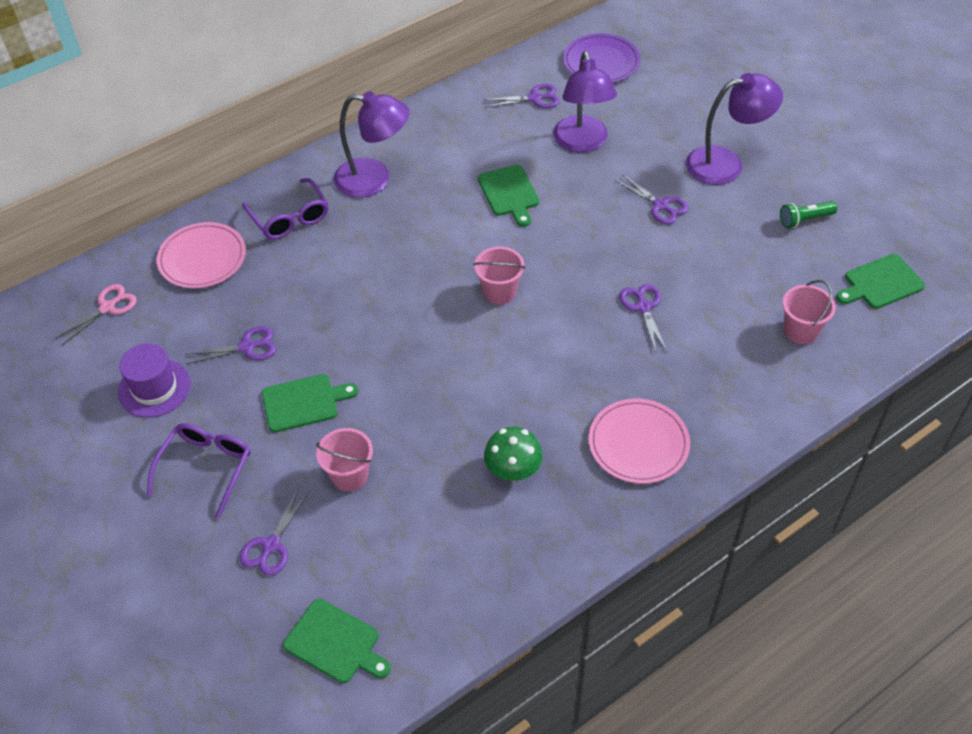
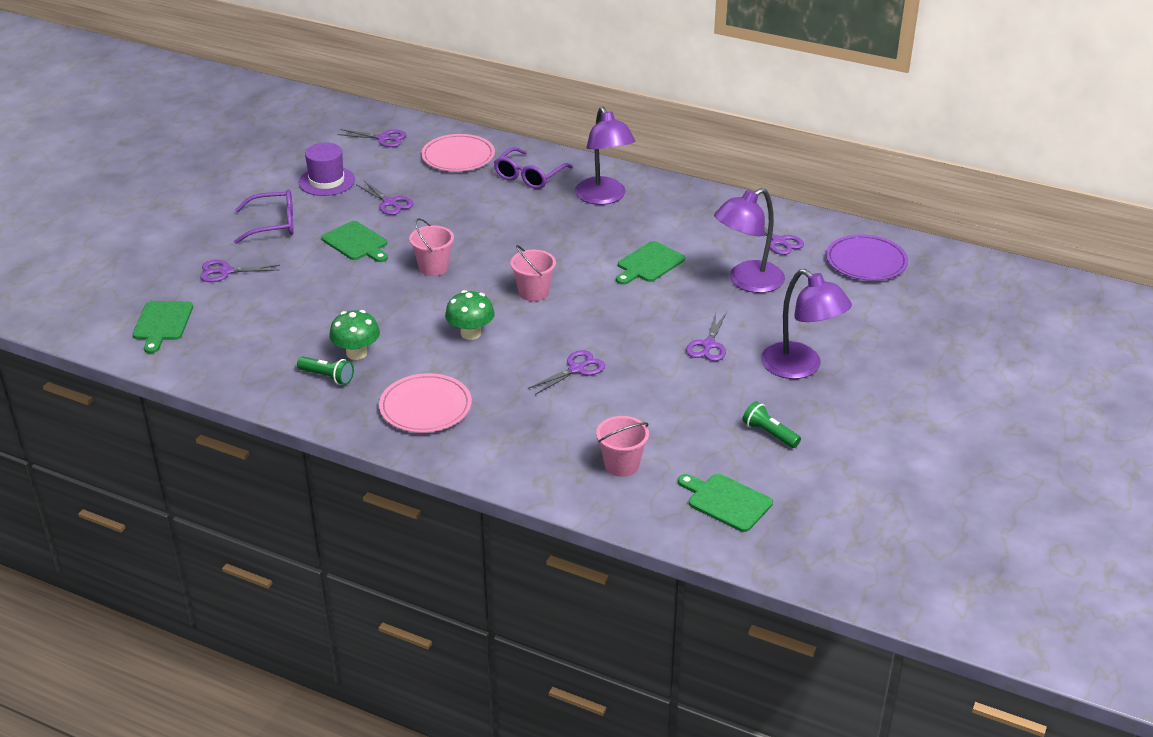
camera: 60 degrees right, 15 degrees down
pink scissors [54,284,137,345] -> purple scissors [337,129,406,147]
pink bucket [316,428,373,492] -> pink bucket moved to [409,218,454,276]
none -> green flashlight [297,356,354,385]
none -> green mushroom [445,290,495,340]

